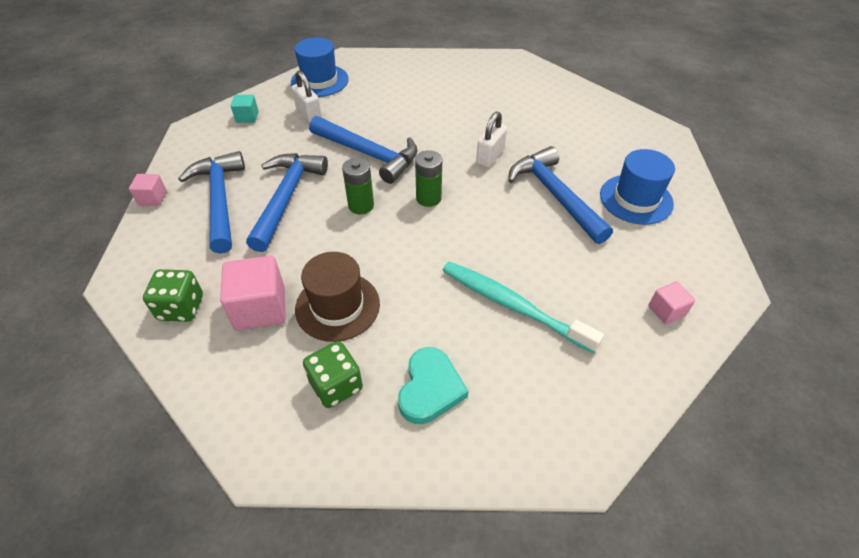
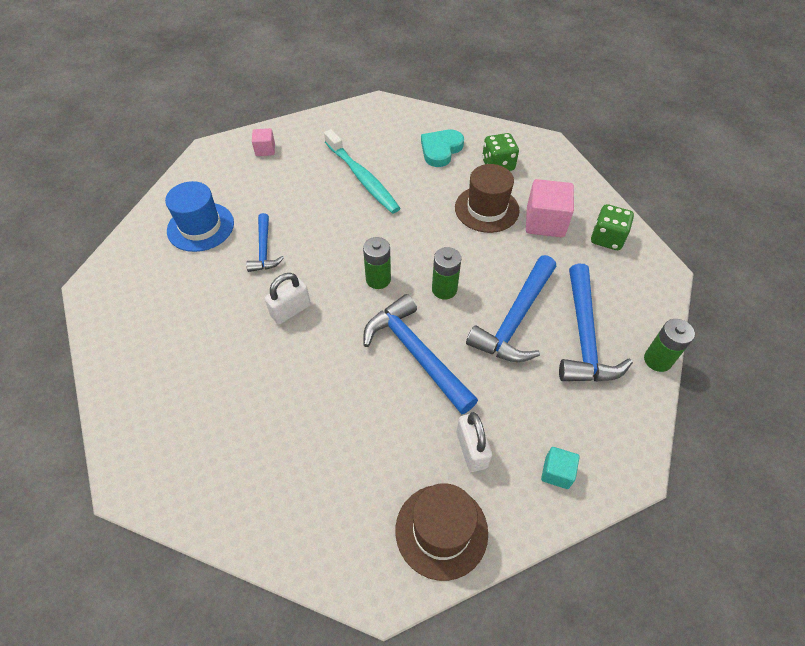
camera: 160 degrees left, 5 degrees up
pink cube [129,174,167,206] -> green battery [644,319,695,372]
blue hat [291,37,349,97] -> brown hat [395,483,488,581]
blue hammer [508,146,613,244] -> blue hammer [246,213,284,272], size x0.58

